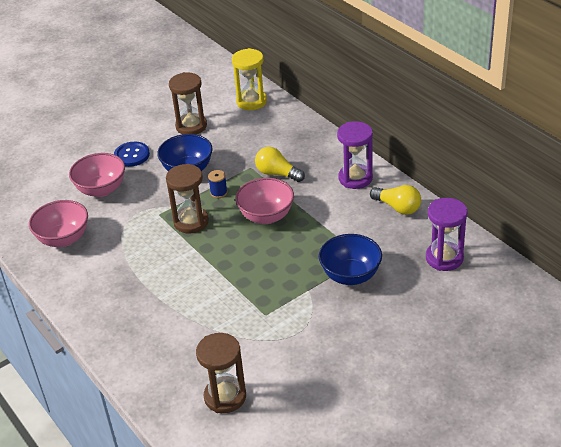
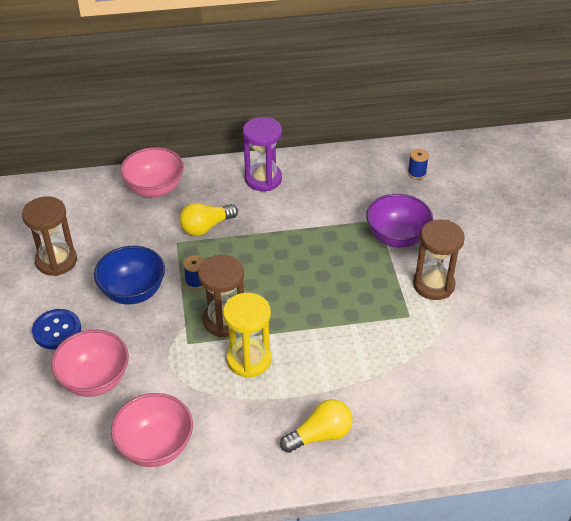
camera: 65 degrees left, 5 degrees up
brown hourglass [196,333,246,413] -> brown hourglass moved to [413,220,465,300]
yellow hourglass [232,48,267,110] -> yellow hourglass moved to [223,293,272,378]
pink bowl [235,178,294,224] -> pink bowl moved to [120,147,184,198]
blue bowl [319,234,382,285] -> purple bowl [366,194,433,248]
yellow light bulb [370,185,421,215] -> yellow light bulb moved to [280,399,353,453]
purple hourglass [426,198,468,271] -> blue spool [408,148,429,179]

